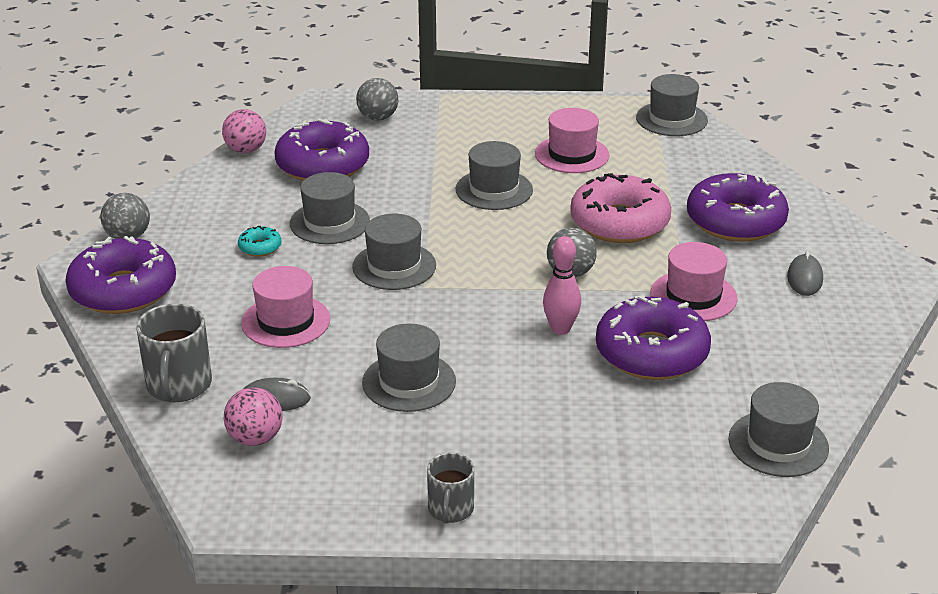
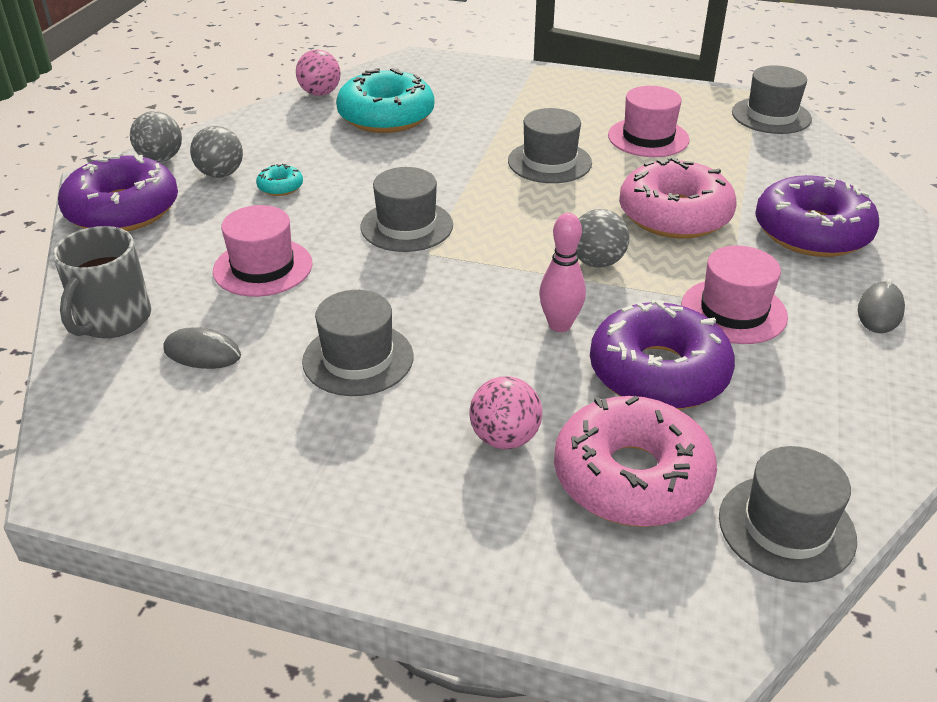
camera: 15 degrees right, 5 degrees up
pink ball [224,388,283,446] -> pink ball moved to [470,376,542,449]
purple donut [275,119,369,181] -> turquoise donut [336,68,434,133]
grey hat [290,172,370,244] -> none
grey ball [356,78,398,120] -> grey ball moved to [190,126,243,178]
grey mug [427,453,474,524] -> none
none -> pink donut [554,396,717,527]

